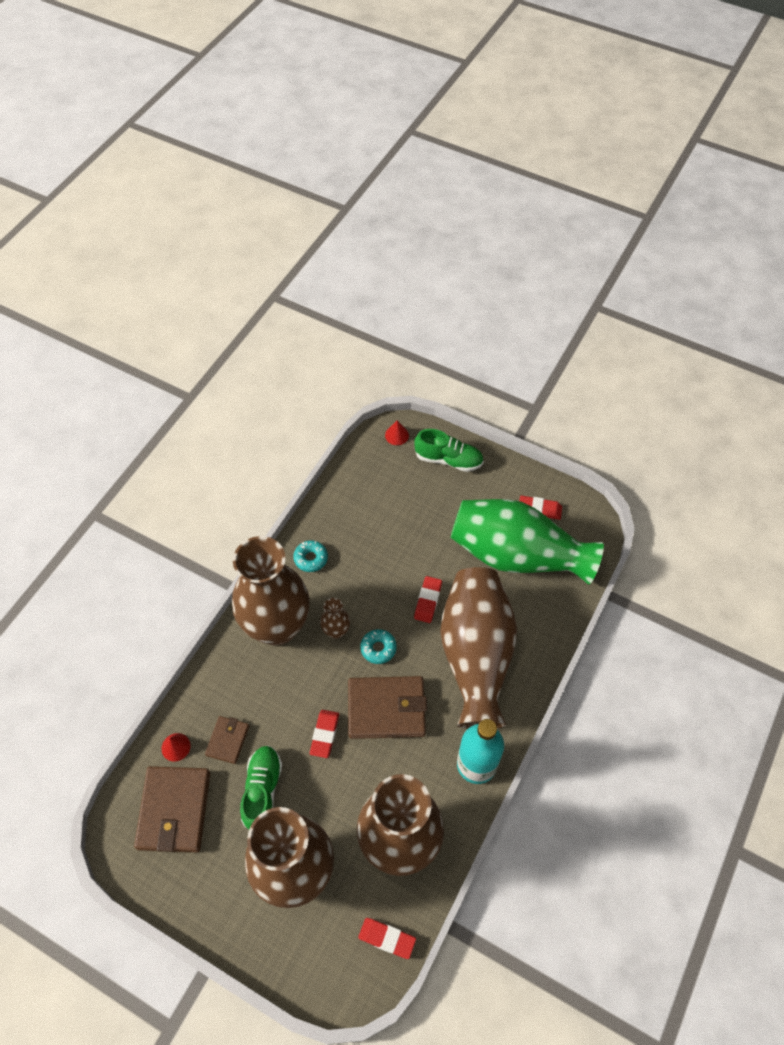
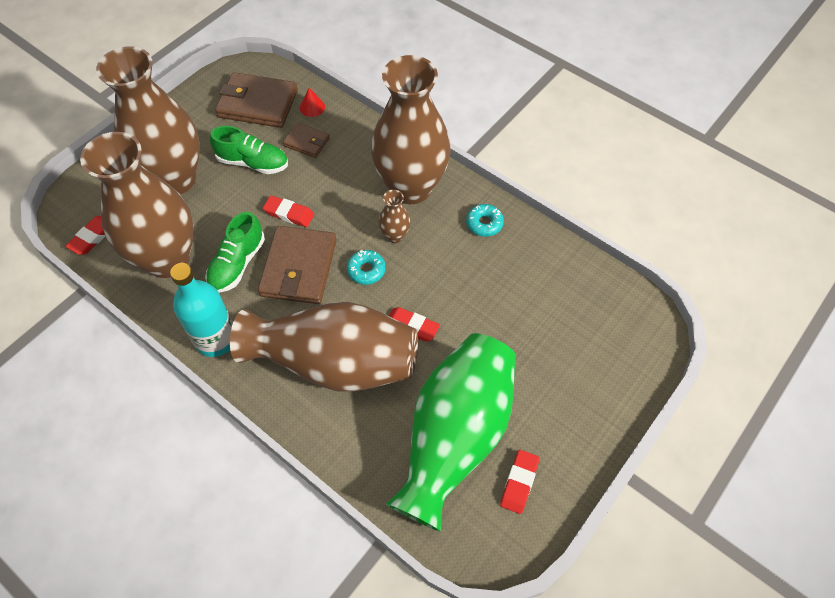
camera: 100 degrees right, 0 degrees up
red cone [385,421,409,445] -> none
green shoe [414,429,484,472] -> green shoe moved to [205,212,265,293]

